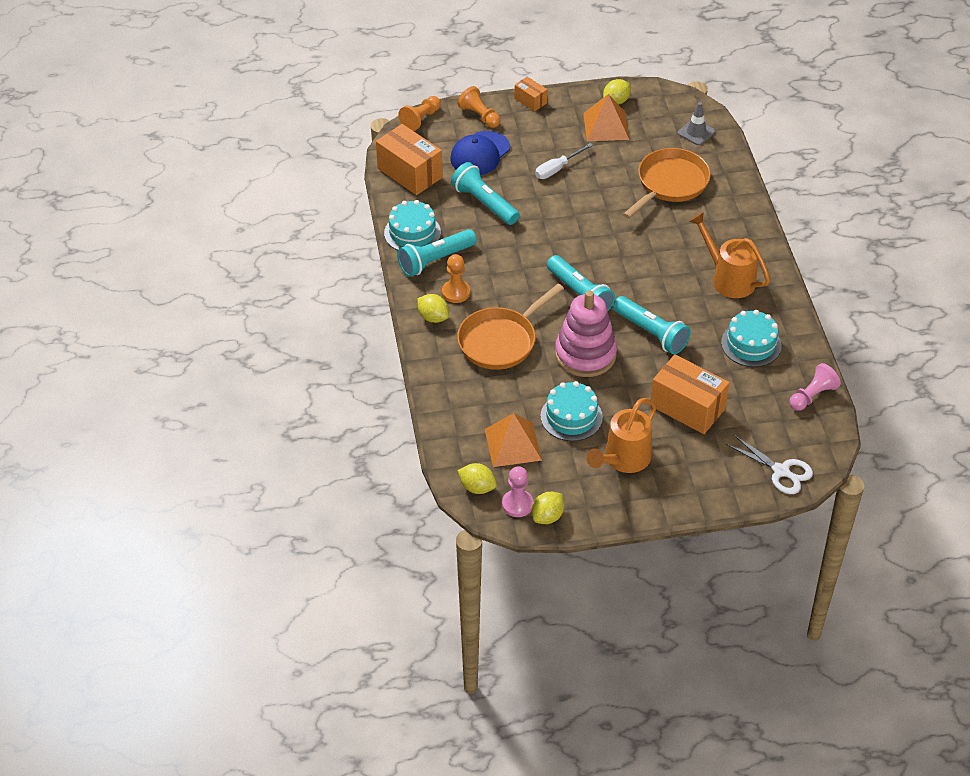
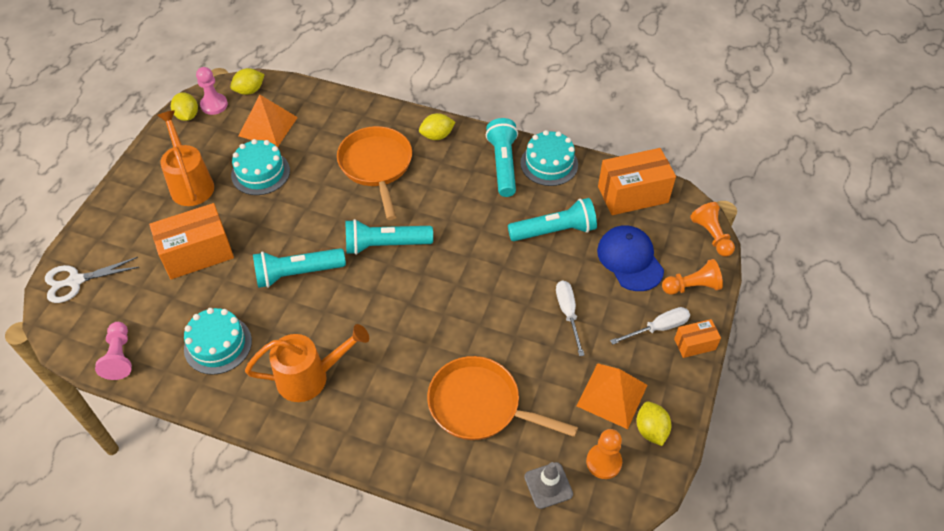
camera: 120 degrees right, 5 degrees up
orange pawn [442,254,470,303] -> orange pawn moved to [586,429,622,479]
pink stacking toy [555,290,617,377] -> none
orange pan [623,148,711,219] -> orange pan turned 135 degrees clockwise [427,356,578,440]
none -> white screwdriver [610,307,690,345]

